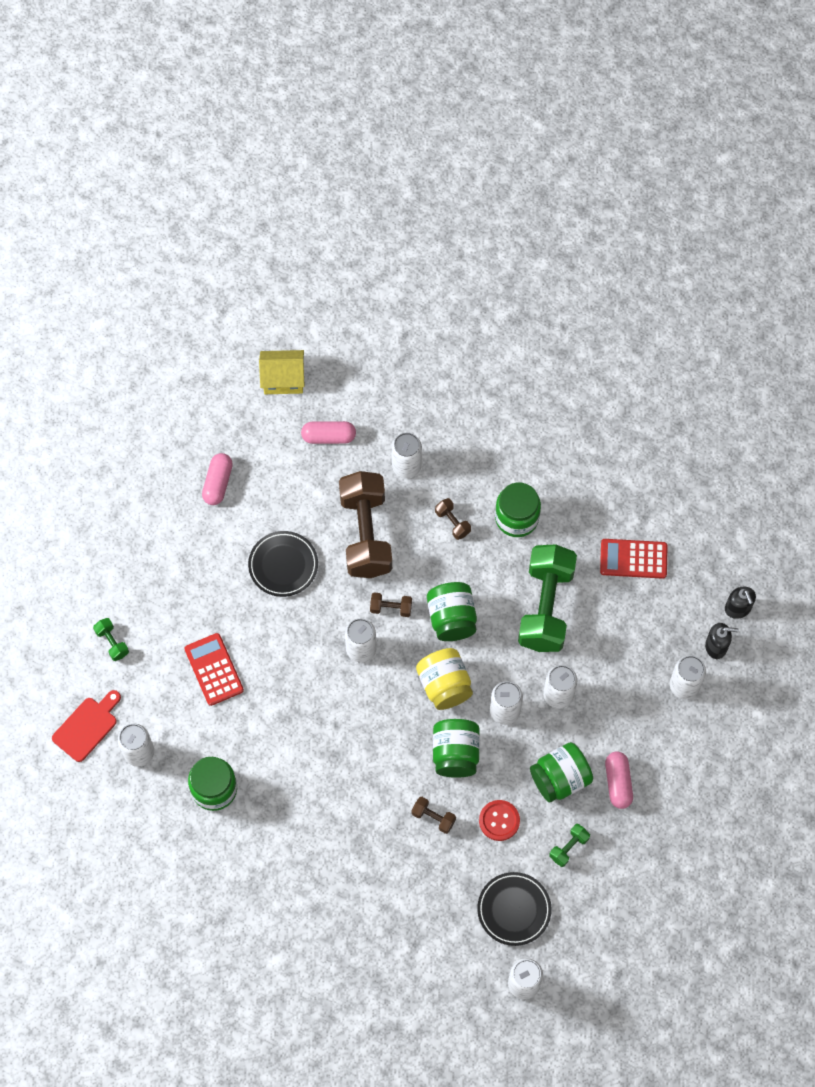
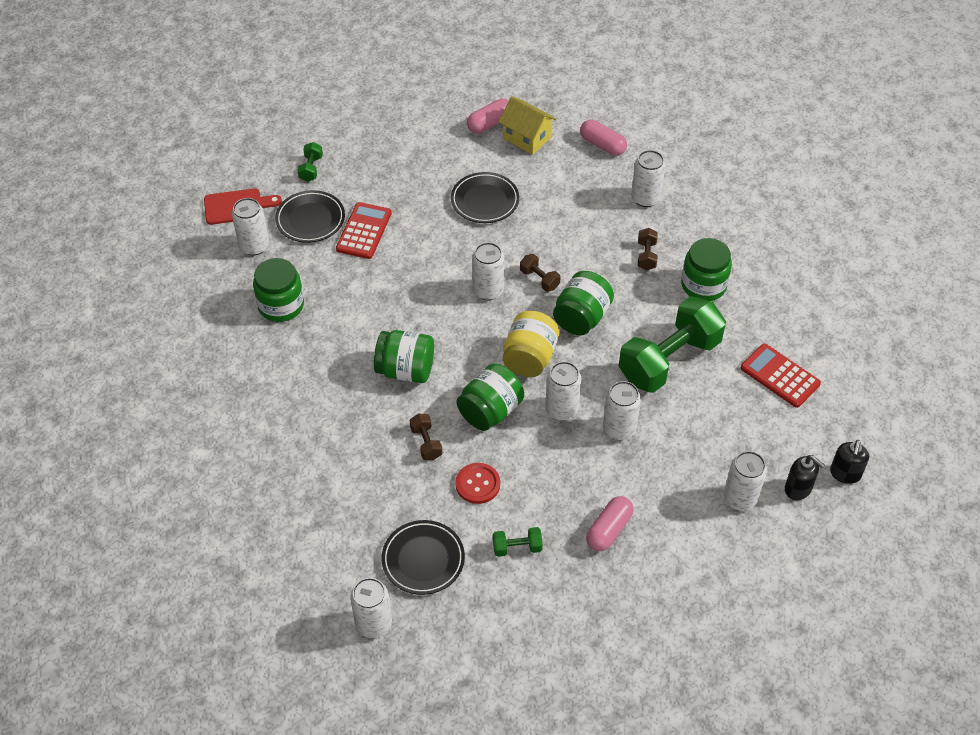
camera: 40 degrees right, 15 degrees down
yellow house [259,350,305,394] -> yellow house moved to [499,96,557,155]
brown dumbbell [339,471,392,578] -> none
green jar [530,742,593,802] -> green jar moved to [374,330,434,383]
none -> black plate [275,190,345,243]

